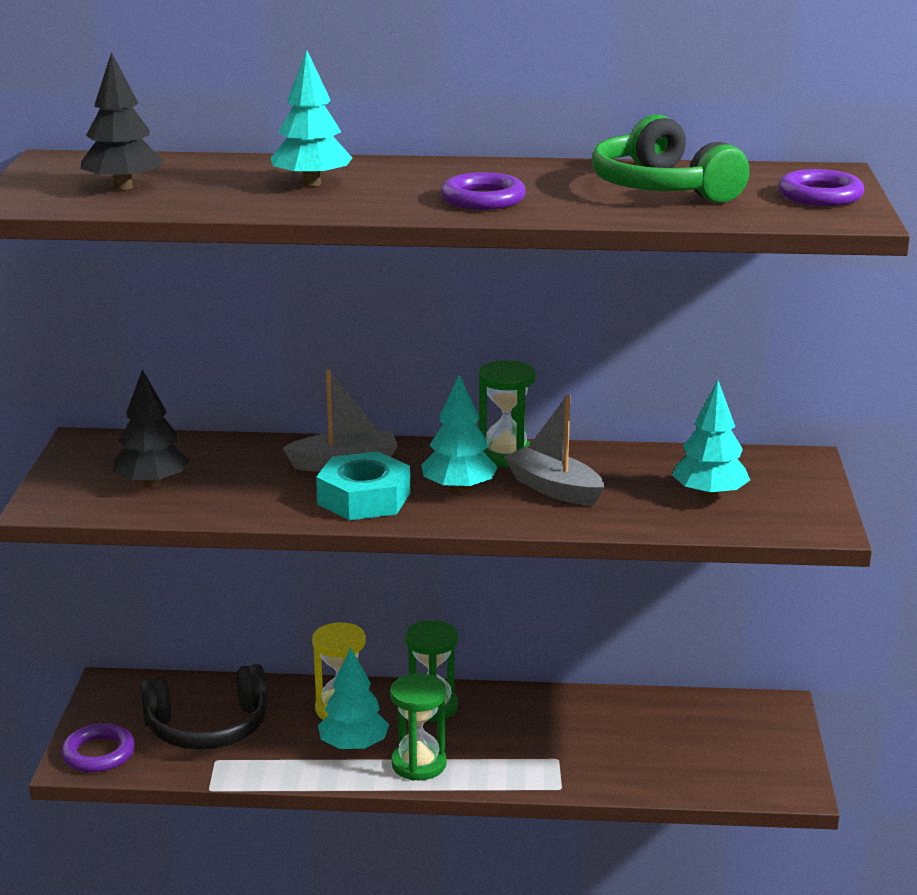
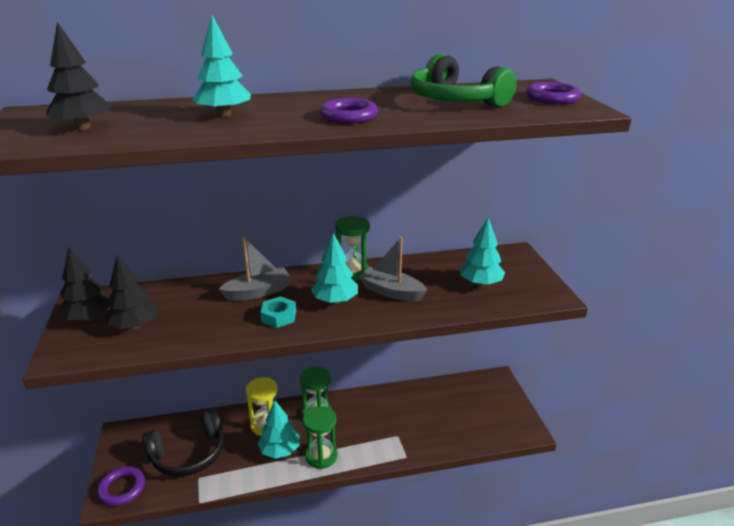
camera: 15 degrees left, 5 degrees up
turquoise nut [316,451,410,520] -> turquoise nut [260,296,296,328], size x0.61
none -> black tree [58,248,110,321]

